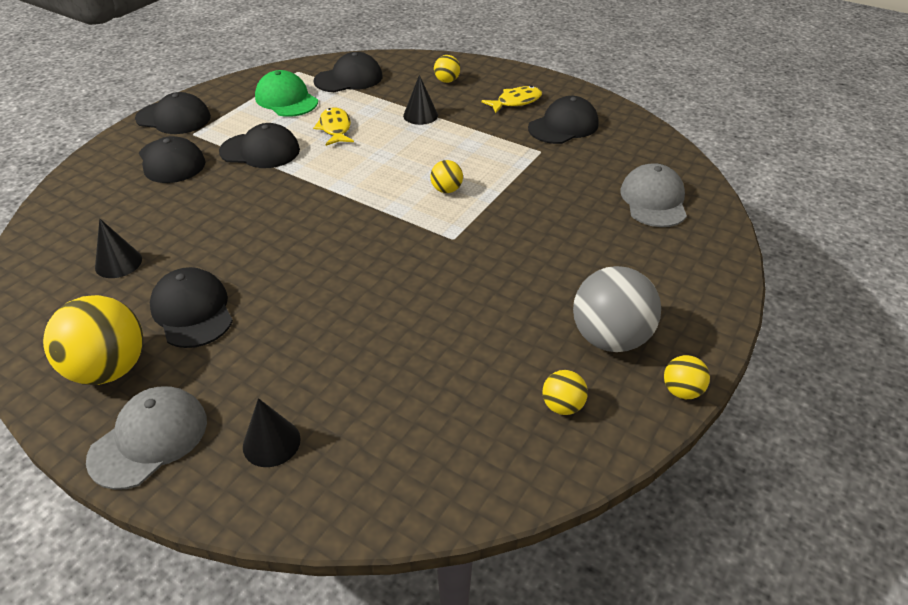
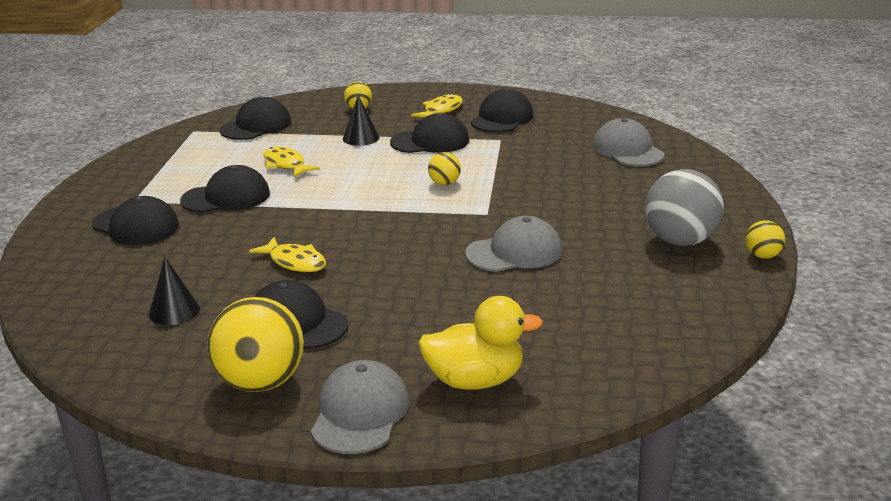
camera: 25 degrees left, 15 degrees down
black cap [135,92,211,134] -> black cap moved to [390,113,469,153]
black cone [243,398,301,467] -> yellow duck [418,296,543,390]
green cap [255,70,318,117] -> none
yellow ball [543,370,588,415] -> none
none -> yellow fish [249,237,326,272]
none -> grey cap [465,216,562,272]

